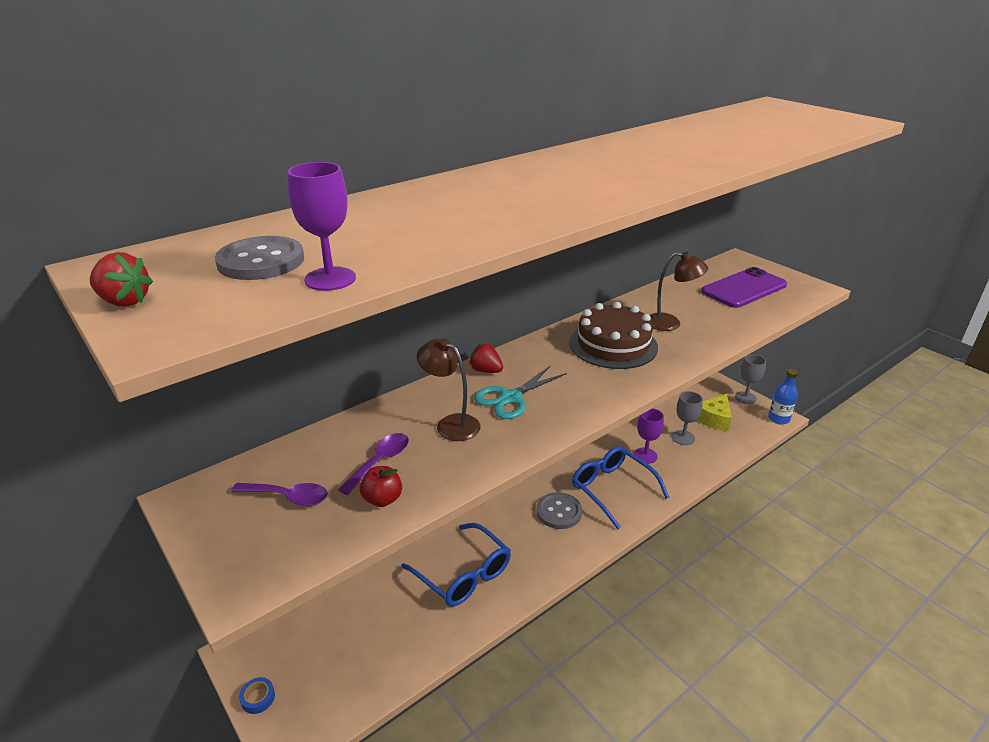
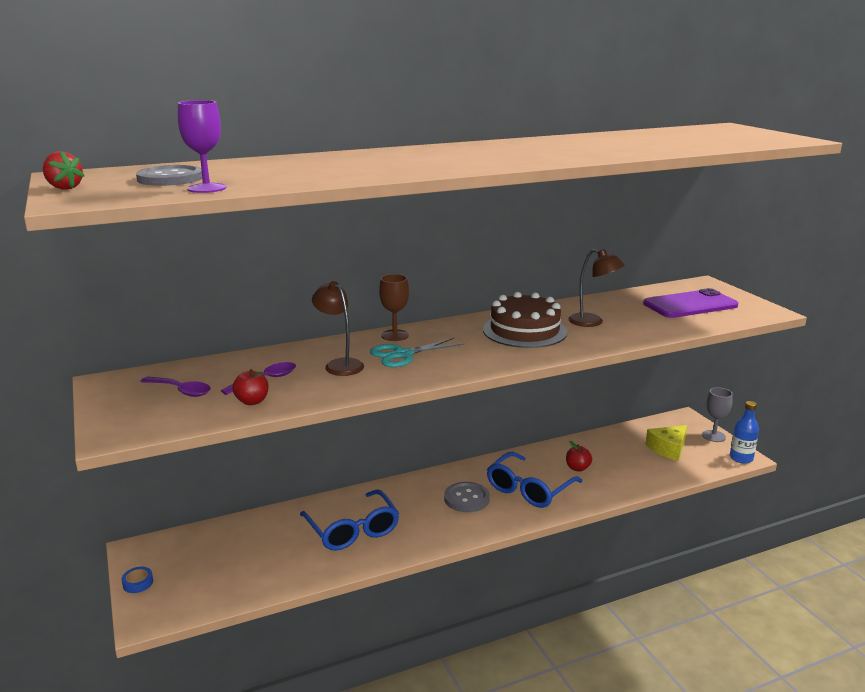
camera: 15 degrees right, 10 degrees down
red strawberry [469,343,503,373] -> brown goblet [379,274,409,341]
blue glasses [572,446,669,529] -> blue glasses turned 120 degrees counterclockwise [487,452,583,508]
purple goblet [634,408,664,464] -> red apple [566,441,592,472]
grey goblet [672,391,703,445] -> none

